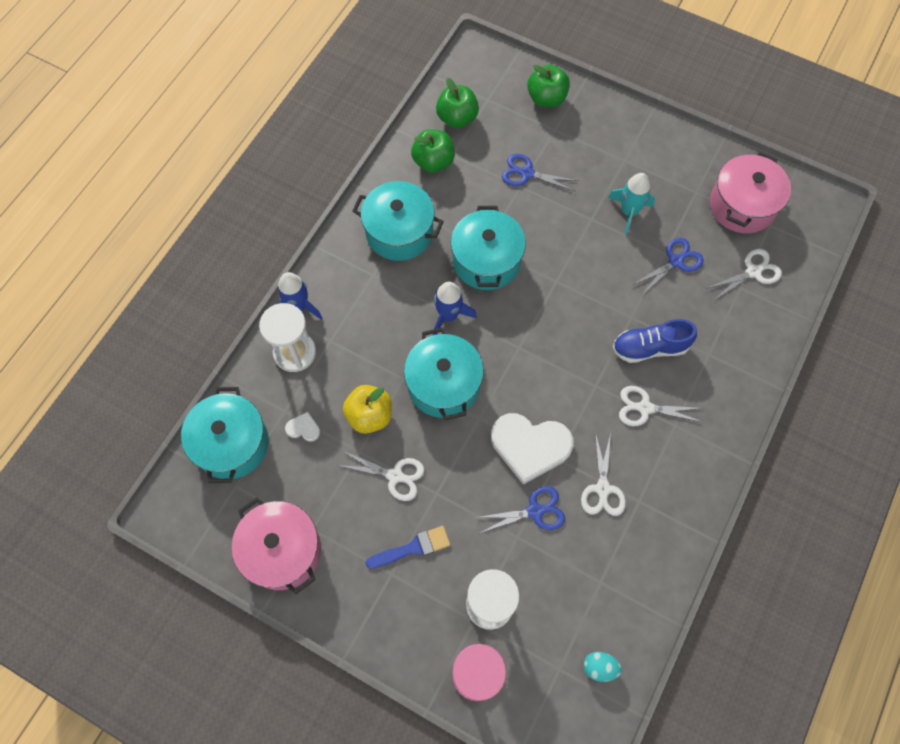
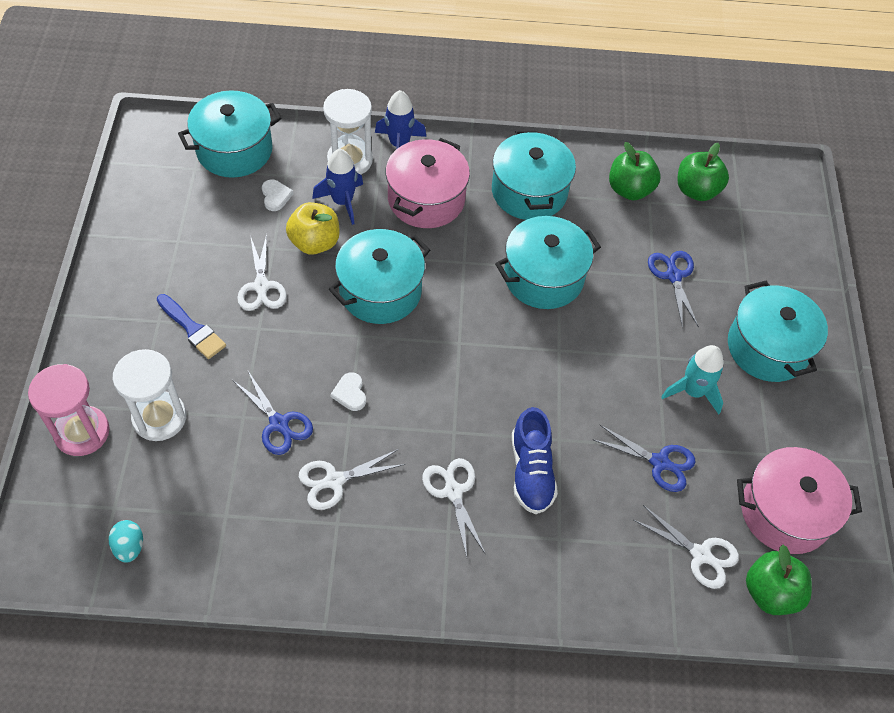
camera: 60 degrees right, 10 degrees down
pink pot [232,497,321,594] -> pink pot moved to [385,138,470,228]
blue rocket [433,282,477,335] -> blue rocket moved to [312,149,363,225]
white heart [491,413,574,485] -> white heart [330,372,366,411], size x0.43
green apple [527,64,570,107] -> green apple moved to [746,545,812,615]
blue shoe [612,319,697,363] -> blue shoe turned 150 degrees counterclockwise [512,407,558,514]
none -> turquoise pot [728,281,828,382]

